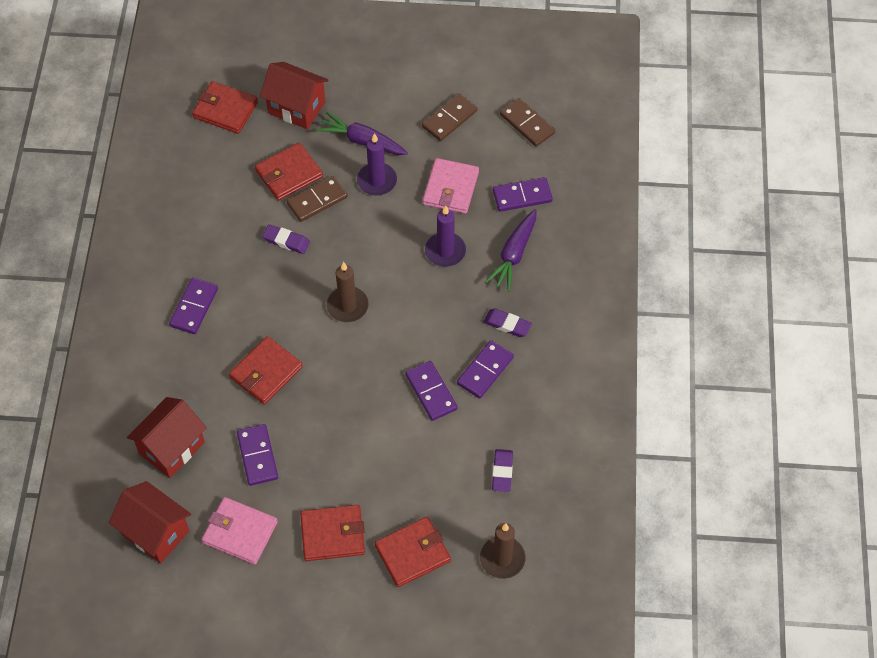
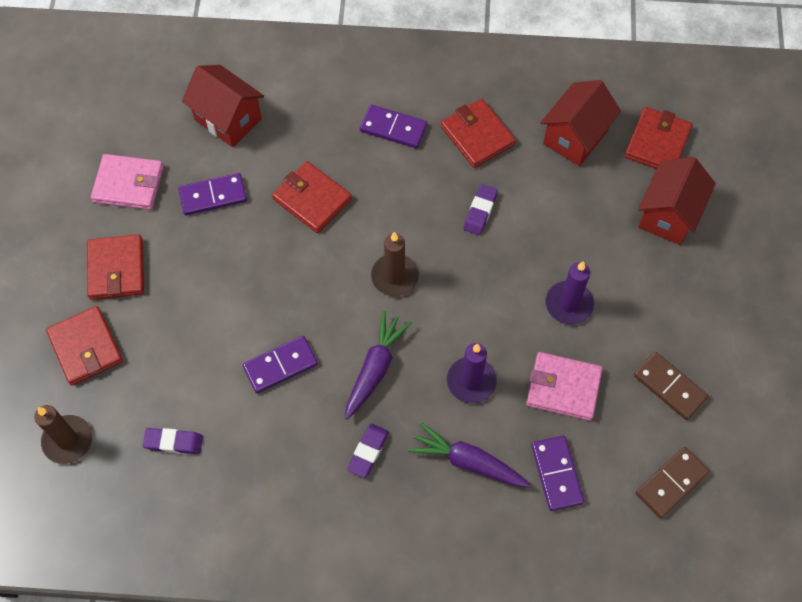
camera: 90 degrees right, 5 degrees up
red house [109,481,191,564] -> red house moved to [540,80,621,166]
pink wallet [201,497,278,565] -> pink wallet turned 75 degrees clockwise [91,154,164,210]
red wallet [255,142,323,201] -> red wallet moved to [441,99,516,168]
brown domino [287,176,348,222] -> none
purple carrot [316,112,408,155] -> purple carrot moved to [345,311,412,420]
purple domino [457,340,514,399] -> none

